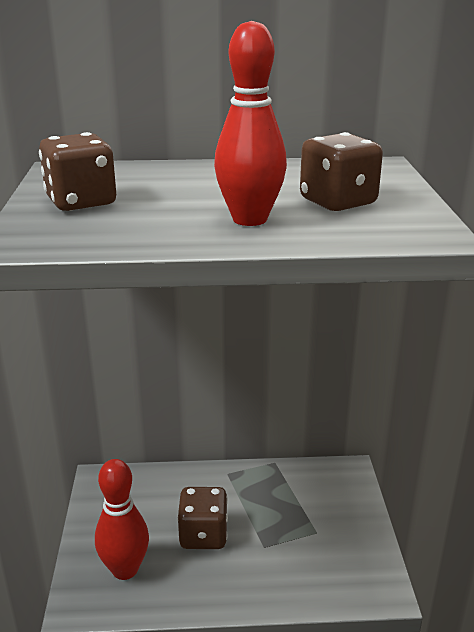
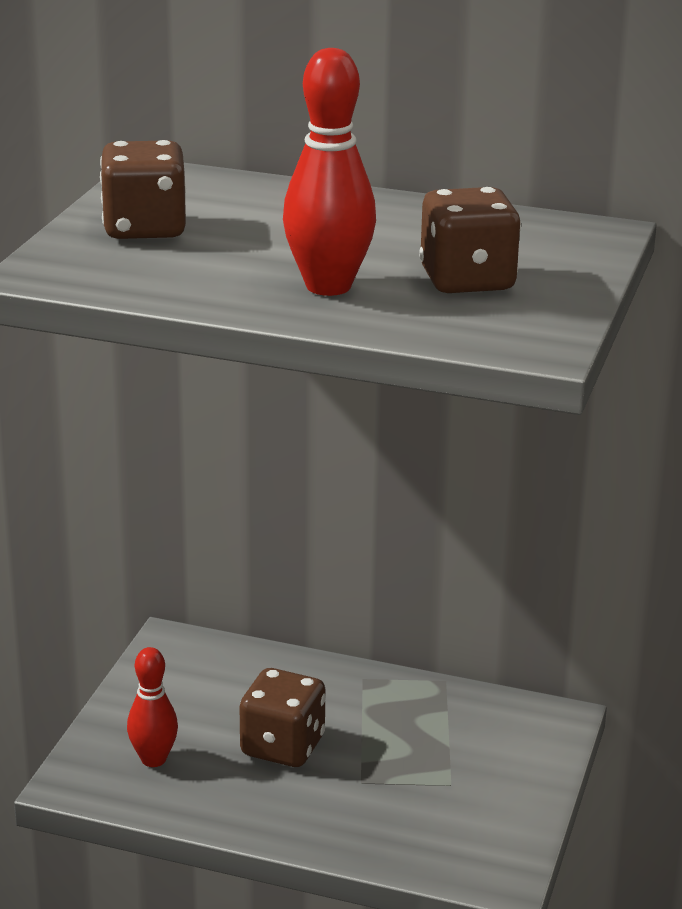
camera: 20 degrees right, 0 degrees up
red bowling pin [95,459,149,580] -> red bowling pin [127,647,178,767], size x0.66

